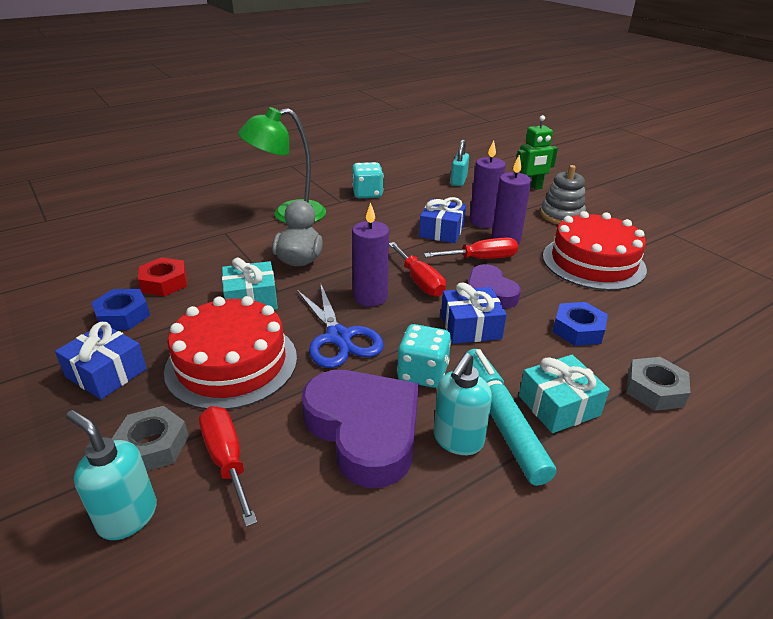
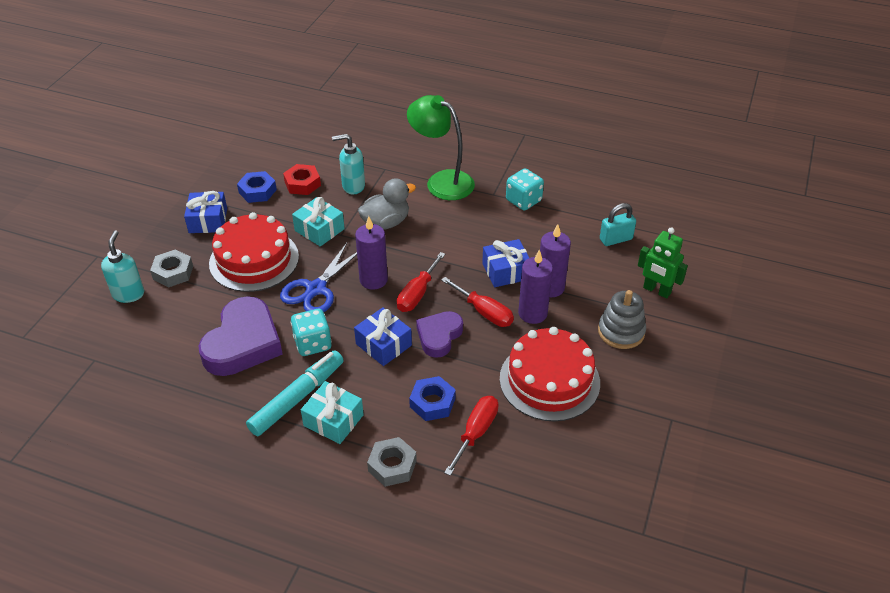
camera: 55 degrees right, 10 degrees up
red screwdriver [199,406,257,527] -> red screwdriver moved to [444,396,499,476]
turquoise soap dispenser [433,353,492,455] -> turquoise soap dispenser moved to [332,134,365,194]

